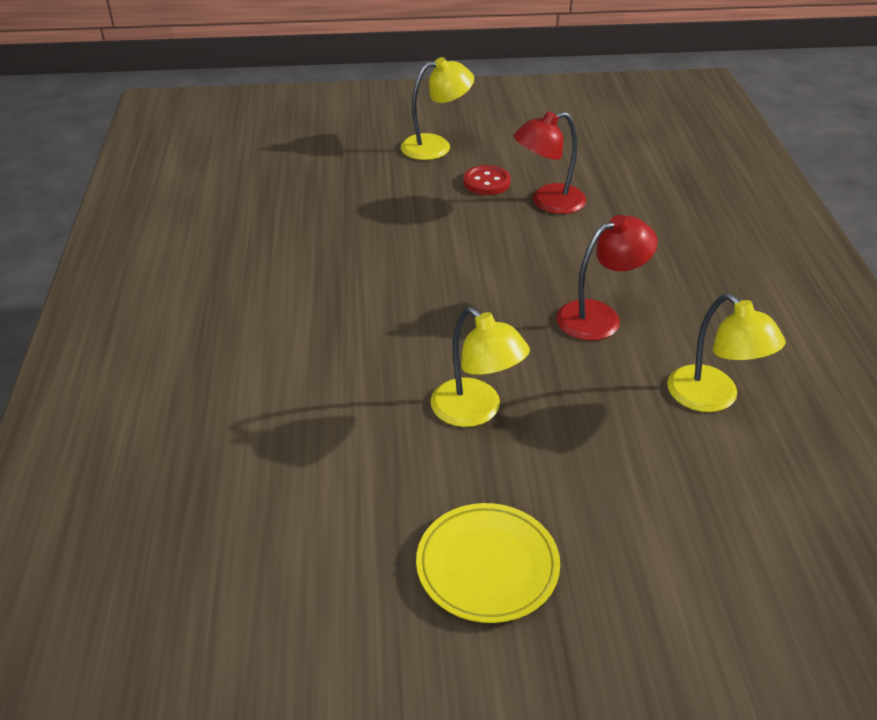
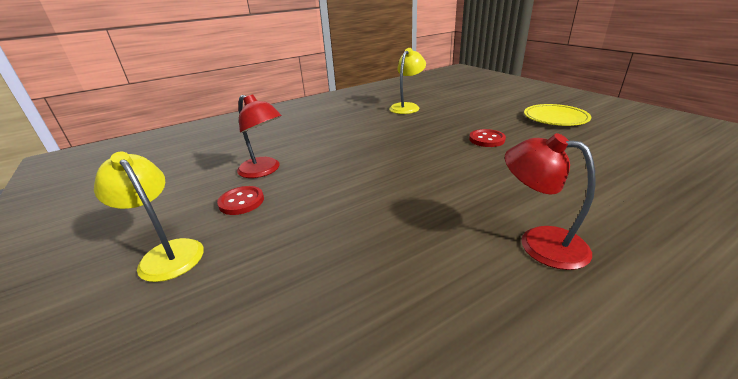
camera: 115 degrees left, 10 degrees down
yellow lamp [431,307,530,427] -> red button [469,129,506,147]
red lamp [556,215,658,341] -> red lamp moved to [505,133,596,270]

